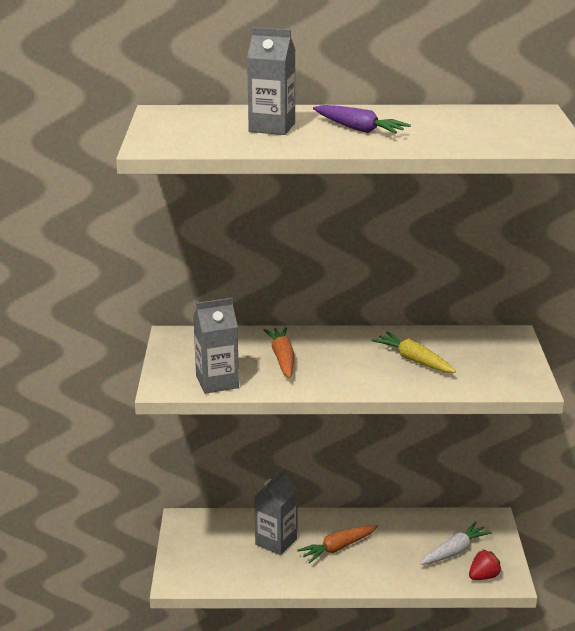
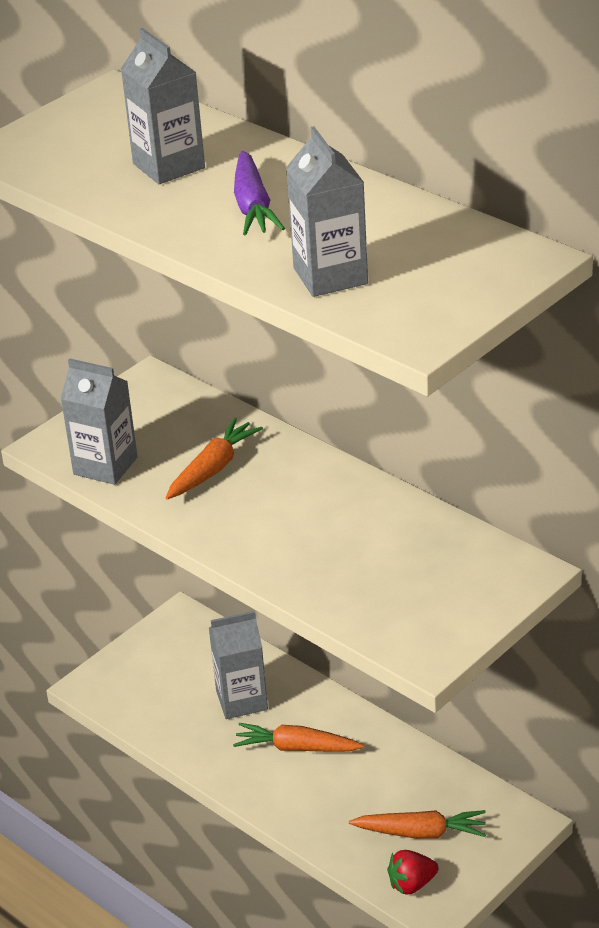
camera: 45 degrees right, 10 degrees up
yellow carrot [372,332,456,373] -> none
white carrot [420,522,492,565] -> orange carrot [349,810,486,839]
red strawberry [469,550,502,580] -> red strawberry turned 150 degrees clockwise [387,850,438,894]
none -> grey carton [286,126,368,297]

